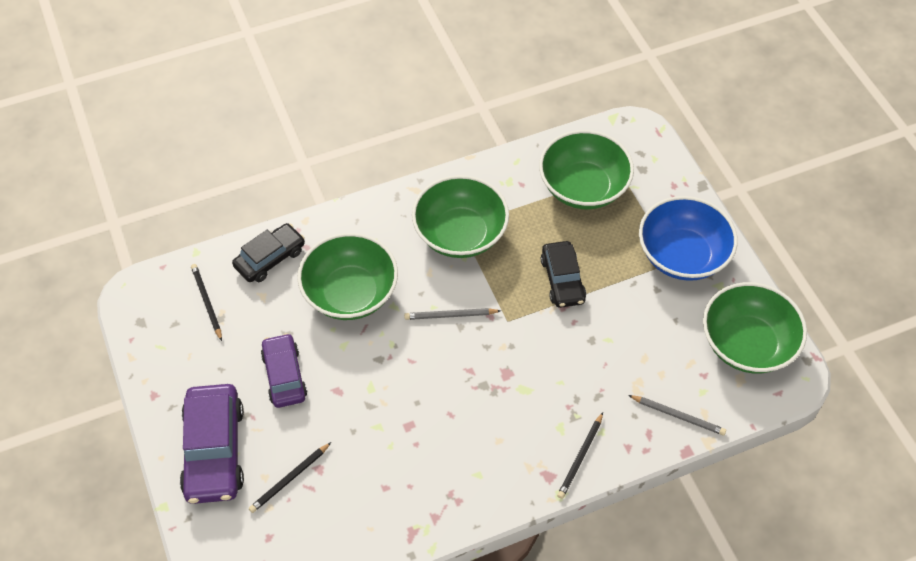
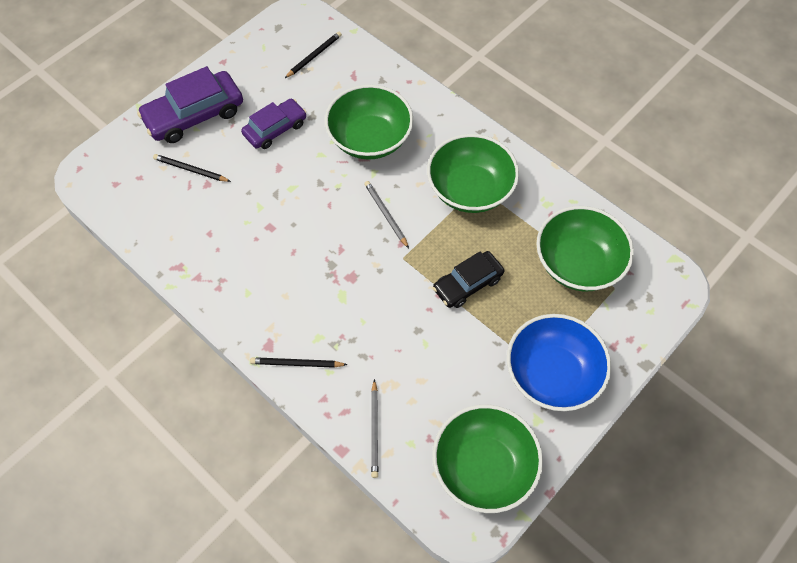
camera: 65 degrees right, 5 degrees up
black car [232,223,305,282] -> none

